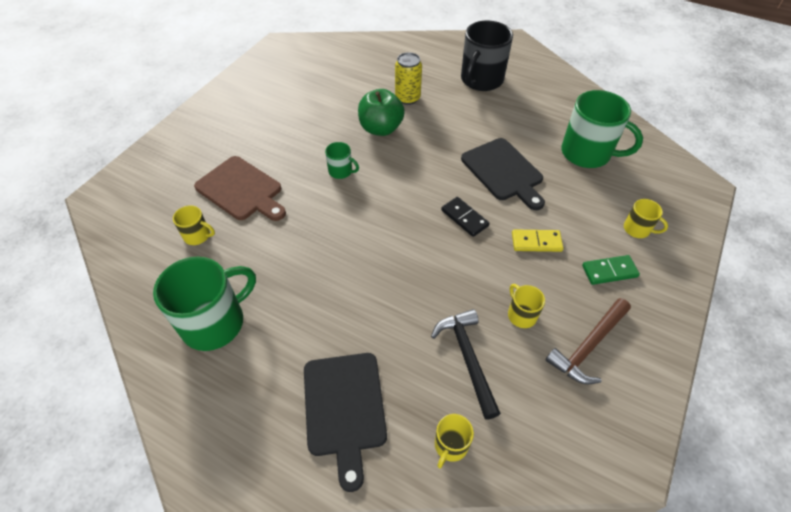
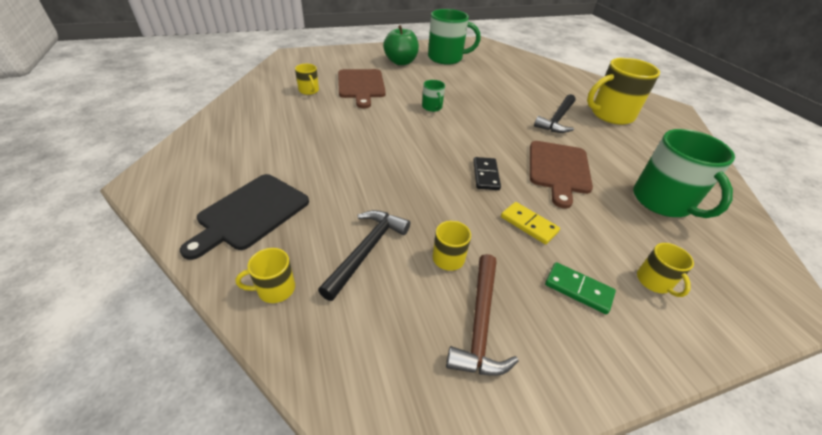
camera: 40 degrees right, 10 degrees down
green mug [153,257,256,351] -> green mug moved to [428,9,481,65]
green apple [358,89,405,136] -> green apple moved to [383,25,419,65]
yellow can [395,52,422,105] -> none
black mug [461,21,513,91] -> yellow mug [587,58,660,125]
black cutting board [461,138,545,210] -> brown cutting board [530,141,593,209]
brown hammer [545,298,631,384] -> brown hammer turned 75 degrees counterclockwise [446,254,518,376]
none -> black hammer [534,94,576,133]

